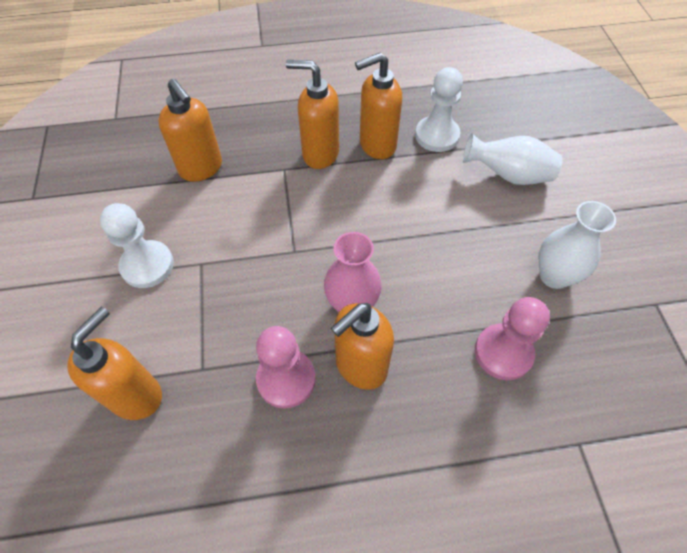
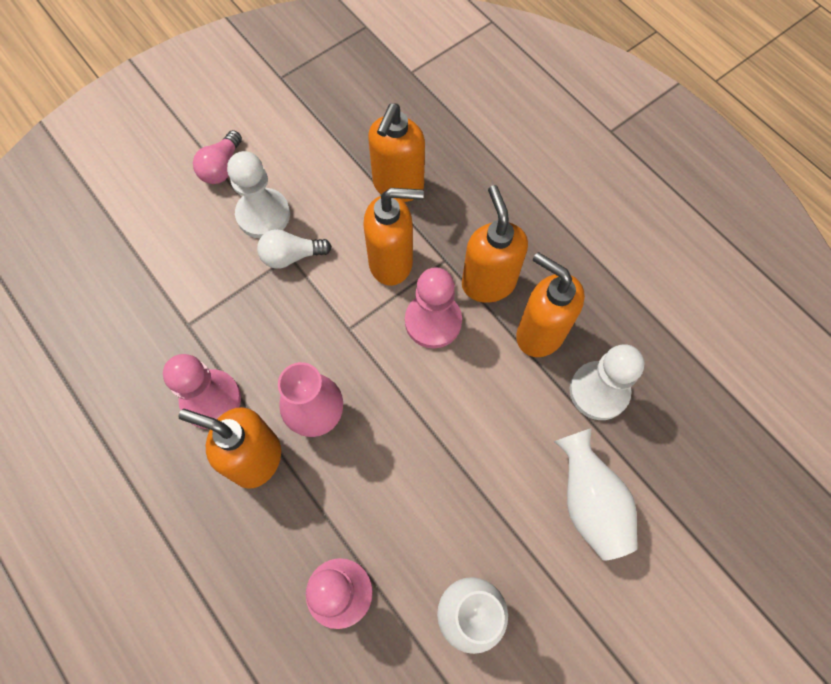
camera: 60 degrees right, 10 degrees up
orange soap dispenser [67,307,162,420] -> orange soap dispenser moved to [363,188,424,286]
none -> pink light bulb [193,130,242,184]
none -> white light bulb [257,229,332,269]
none -> pink pawn [405,267,462,349]

